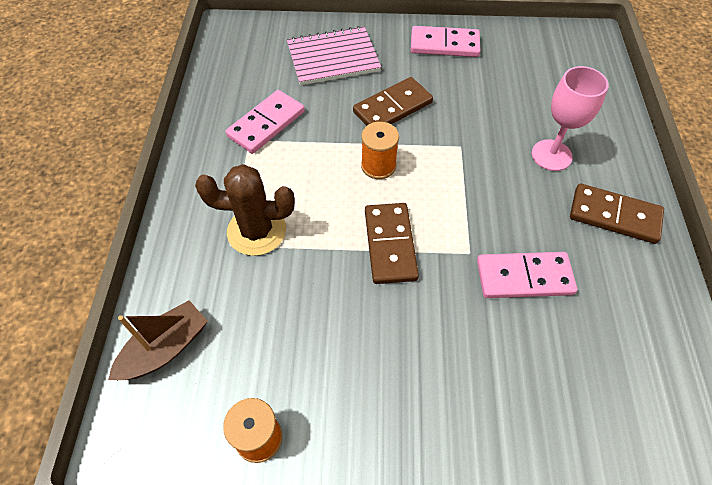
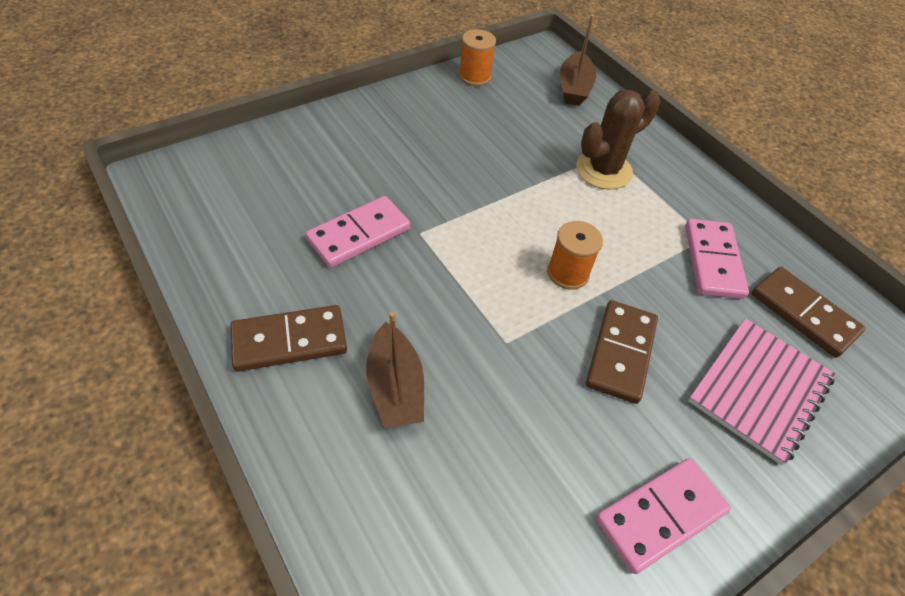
camera: 140 degrees right, 5 degrees down
brown domino [365,203,419,284] -> brown domino moved to [751,267,866,358]
pink goblet [532,66,609,171] -> brown boat [366,312,424,428]

